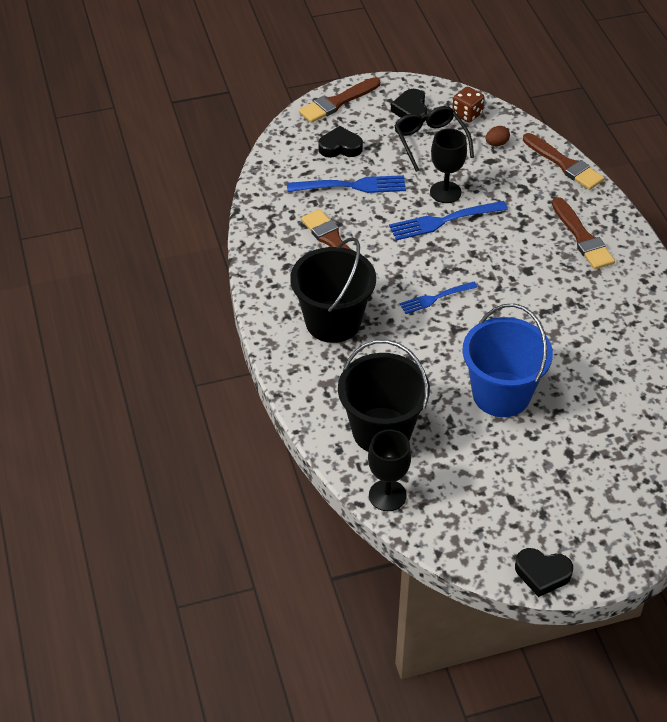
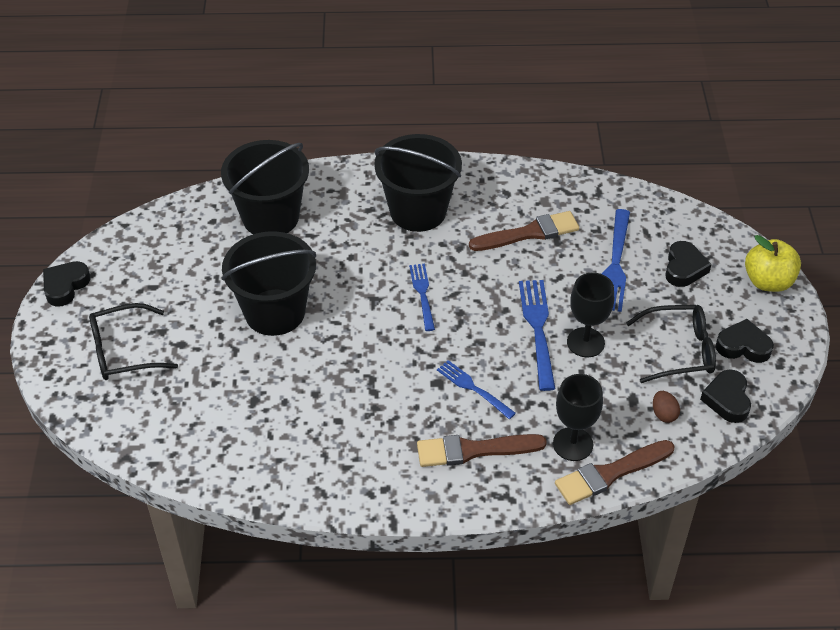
camera: 105 degrees right, 0 degrees up
brown brush [299,77,380,123] -> yellow apple [745,235,801,292]
black goblet [368,430,411,511] -> black goblet moved to [553,374,603,461]
brown dice [452,87,485,123] -> black heart [700,369,751,423]
blue bucket [462,304,553,417] -> black bucket [222,231,316,336]
none -> black glasses [89,303,178,380]
none -> blue fork [437,360,516,419]

